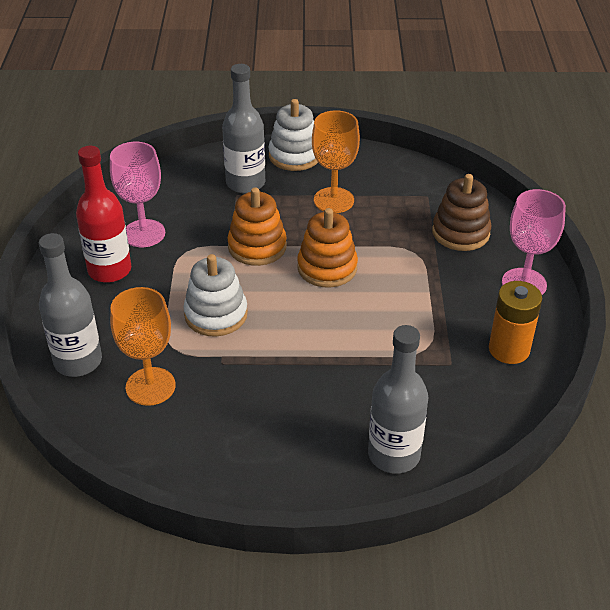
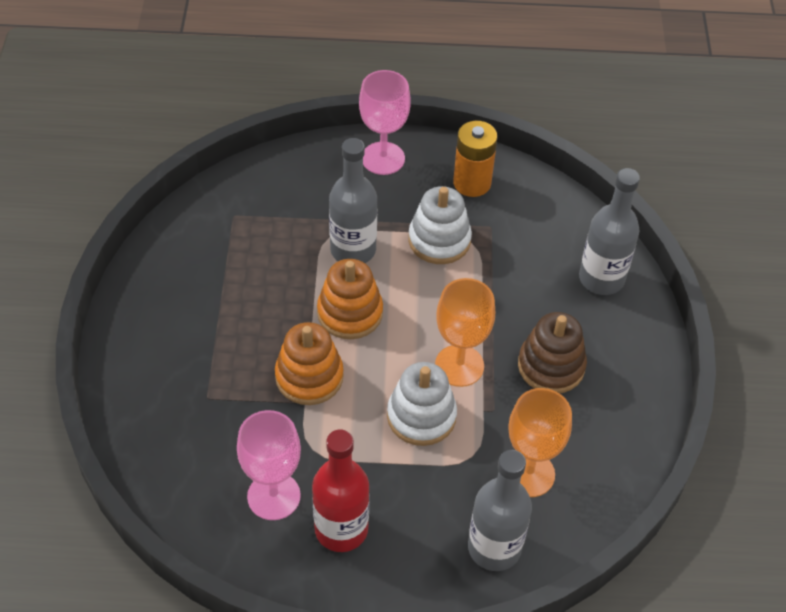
camera: 90 degrees left, 10 degrees up
grey bottle [222,64,265,193] -> grey bottle moved to [329,138,377,263]
white stacking toy [268,99,318,171] -> white stacking toy moved to [409,186,472,264]
orange goblet [312,110,360,213] -> orange goblet moved to [435,278,495,387]
brown stacking toy [432,174,492,251] -> brown stacking toy moved to [518,312,587,393]

